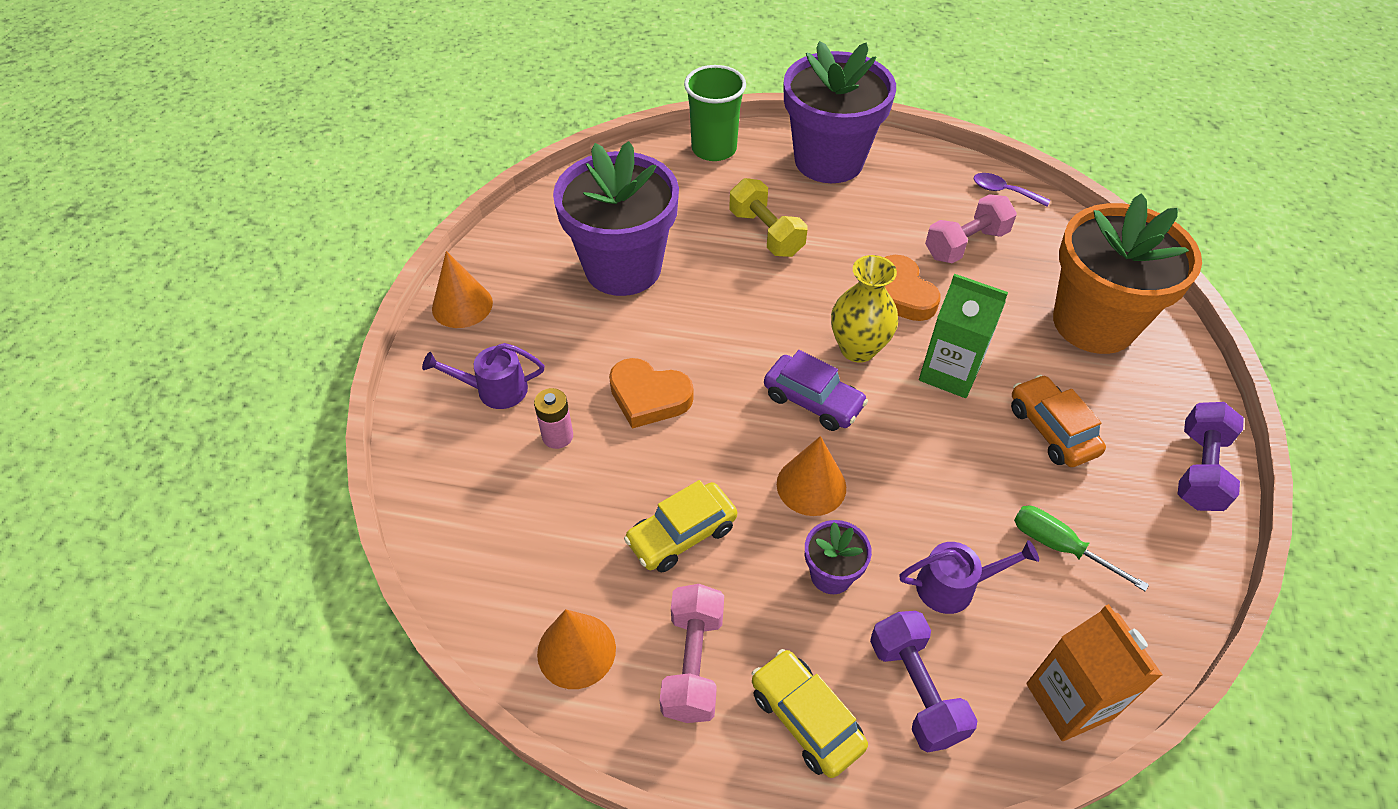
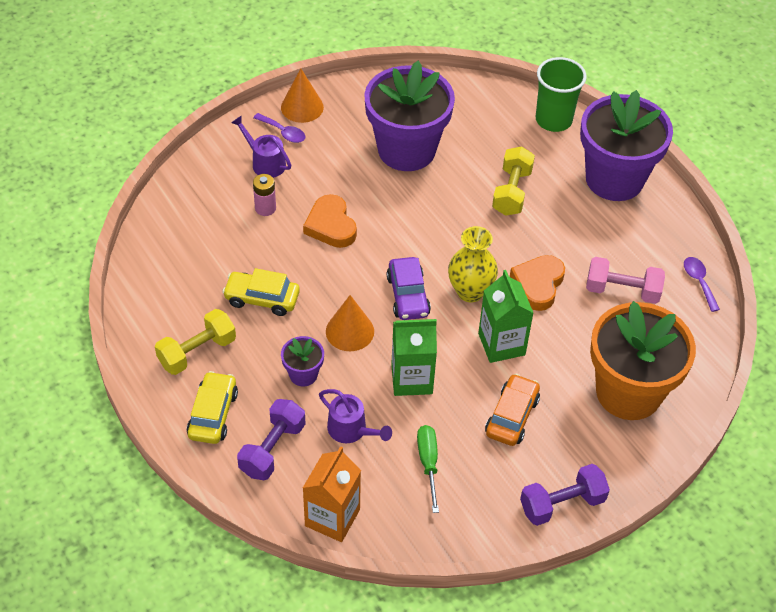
camera: 45 degrees right, 0 degrees up
orange cone [537,609,616,689] -> none
pink dumbbell [660,584,724,723] -> yellow dumbbell [155,309,236,375]
none -> purple spoon [253,113,305,143]
none -> green carton [391,319,437,396]

